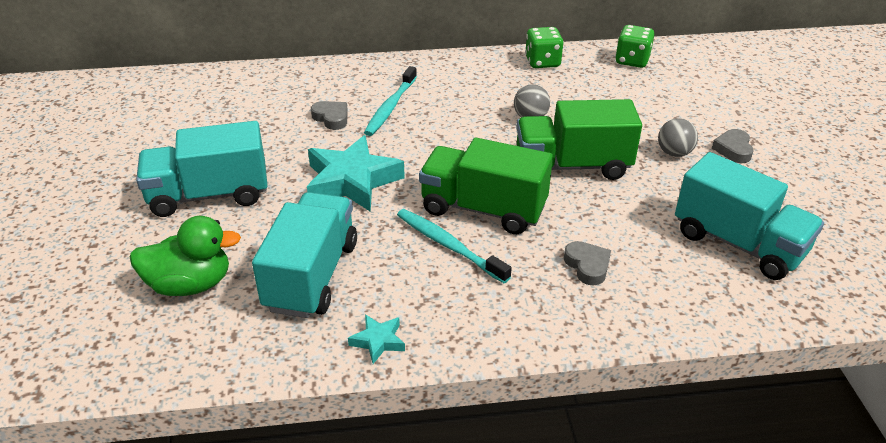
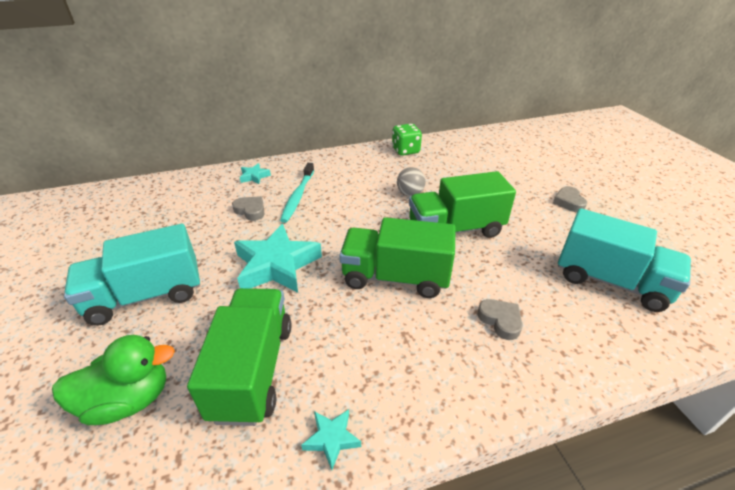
camera: 10 degrees left, 0 degrees up
turquoise truck [252,192,357,318] -> green truck [187,288,292,426]
turquoise toothbrush [397,209,512,283] -> none
green dice [615,25,654,68] -> none
grey ball [658,118,698,157] -> none
none -> turquoise star [240,163,271,184]

